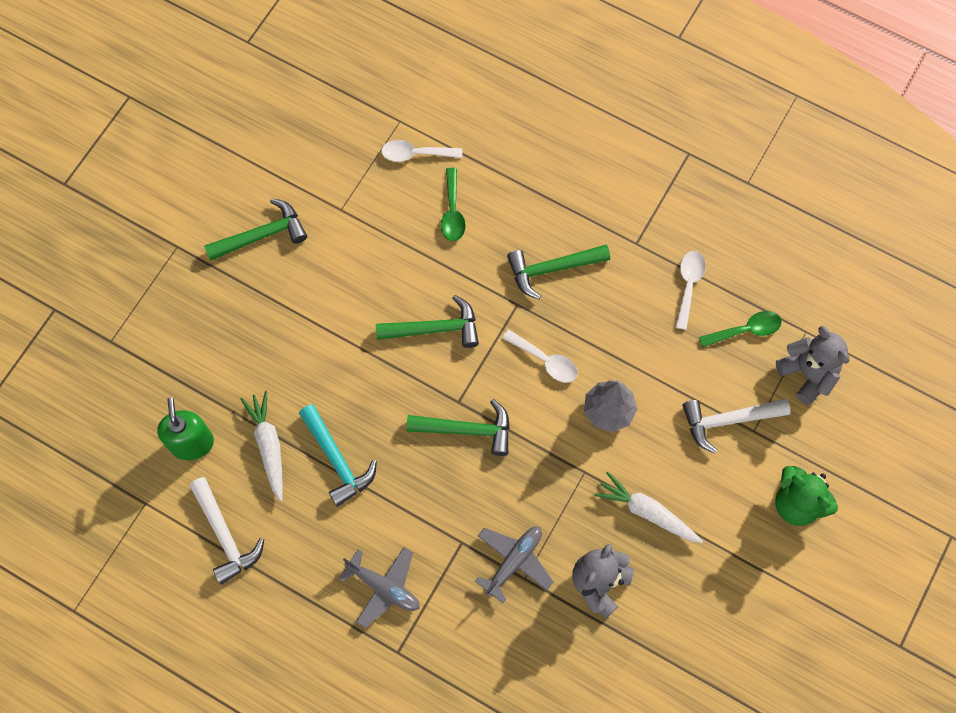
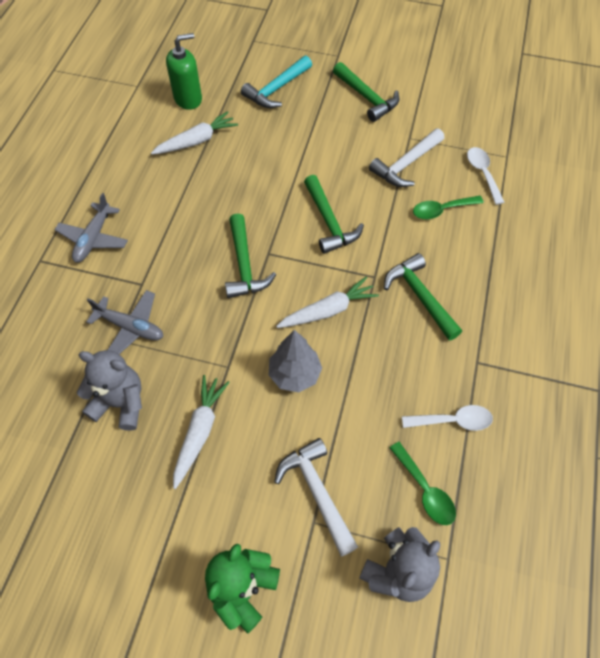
camera: 75 degrees right, 10 degrees down
white hammer [189,477,264,585] -> white hammer moved to [369,128,444,187]
turquoise hammer [299,404,377,507] -> turquoise hammer moved to [241,55,312,108]
white spoon [502,329,578,382] -> white carrot [276,276,379,328]

